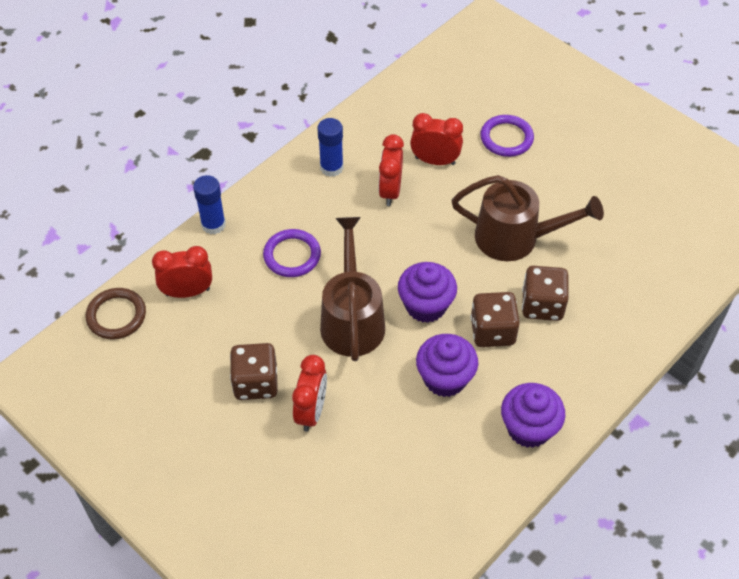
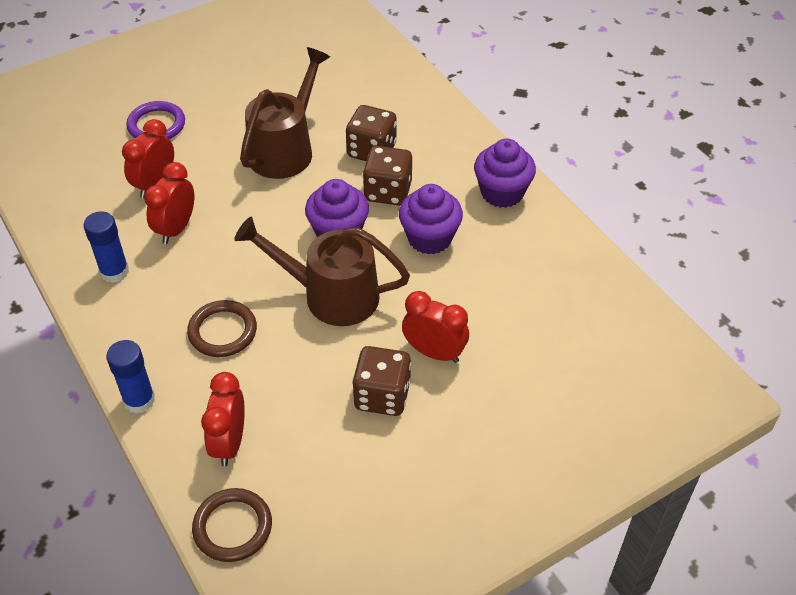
camera: 75 degrees left, 5 degrees down
purple ring [263,229,321,277] -> brown ring [187,300,257,357]
red clock [379,134,404,206] -> red clock turned 90 degrees clockwise [144,162,194,244]

